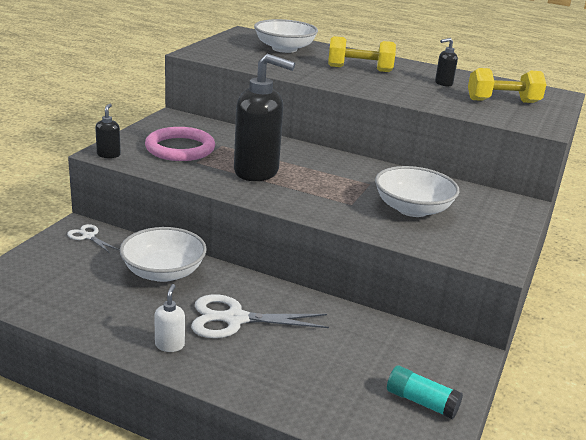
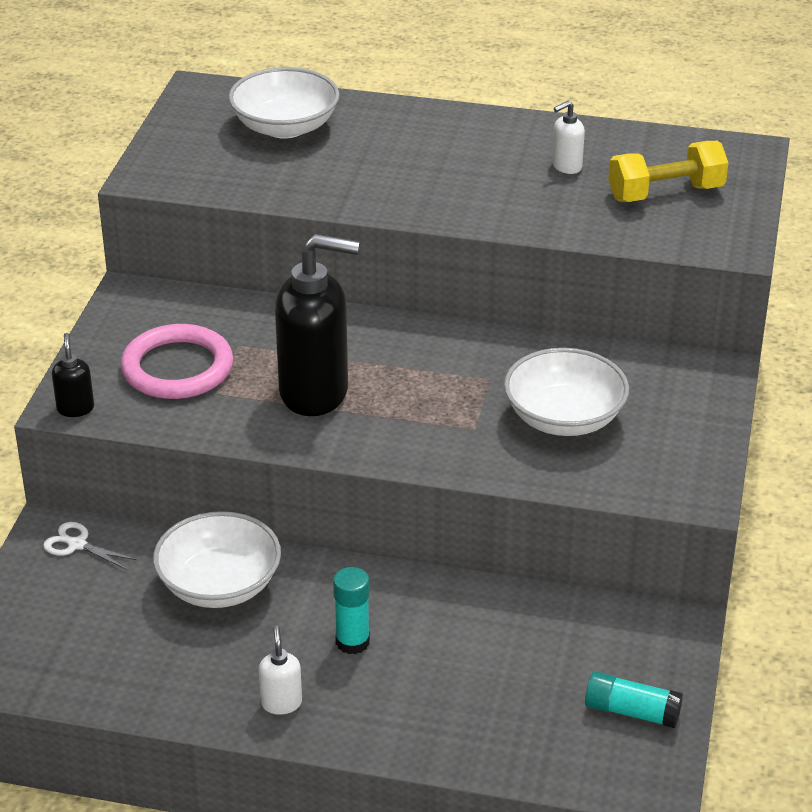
camera: 10 degrees left, 10 degrees up
white scissors [191,294,329,338] -> turquoise glue stick [333,567,370,654]
yellow dumbbell [328,36,396,72] -> none
black soap dispenser [435,38,458,87] -> white soap dispenser [552,101,585,174]

